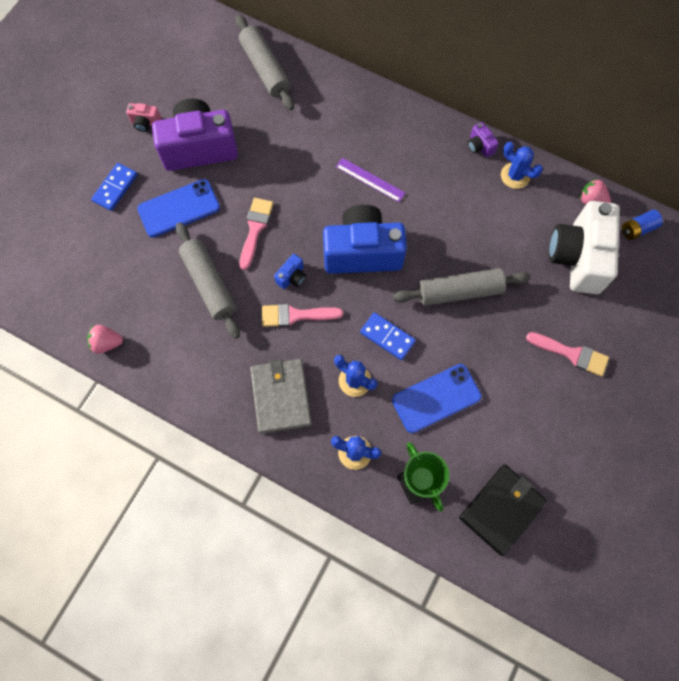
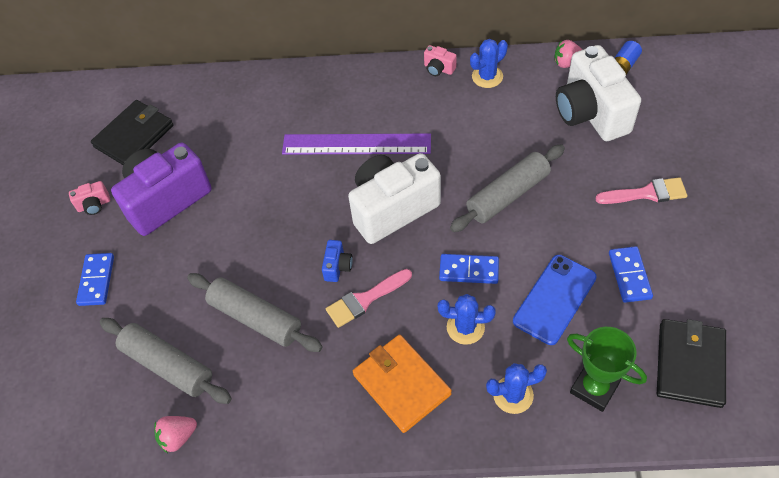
camera: 25 degrees left, 15 degrees down
blue phone [137,179,220,237] -> none
grey rolling pin [236,15,294,110] -> grey rolling pin moved to [100,318,232,404]
pink brush [239,198,273,270] -> none
grey wallet [250,359,312,434] -> orange wallet [353,335,452,433]
blue camera [323,205,407,274] -> white camera [348,153,441,244]
purple ruler [336,158,405,202] -> purple ruler [282,134,431,155], size x1.81
purple camera [468,122,499,158] -> pink camera [424,45,457,76]
blue cactus [501,142,543,189] -> blue cactus turned 45 degrees counterclockwise [470,39,508,88]
none -> black wallet [91,100,173,165]
none -> blue domino [609,246,653,303]

